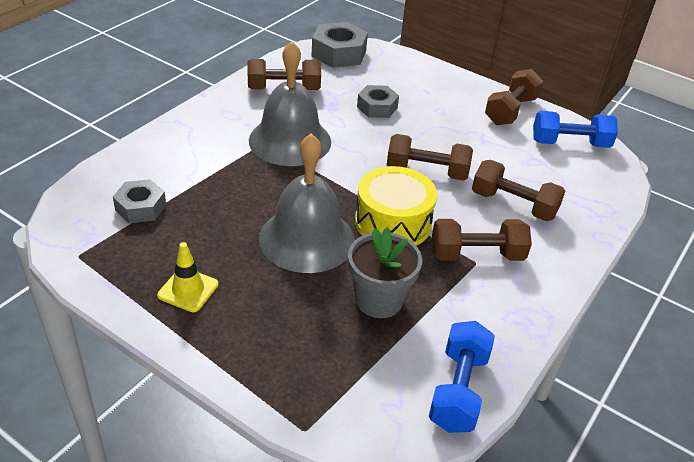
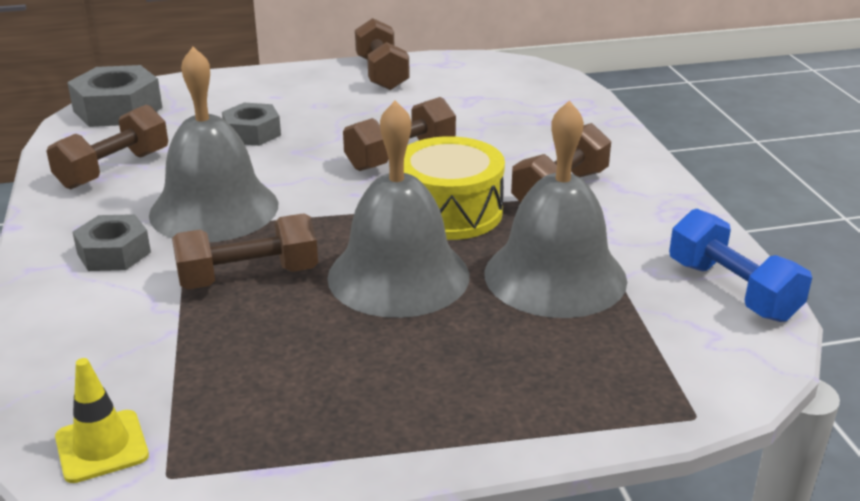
camera: 45 degrees left, 10 degrees down
grey nut [113,179,166,223] -> grey nut moved to [72,214,151,271]
yellow traffic cone [157,242,218,312] -> yellow traffic cone moved to [55,358,149,483]
grey flower pot [348,227,422,318] -> grey bell [485,100,627,318]
brown dumbbell [472,160,565,221] -> brown dumbbell moved to [172,213,318,290]
blue dumbbell [533,111,618,148] -> none

